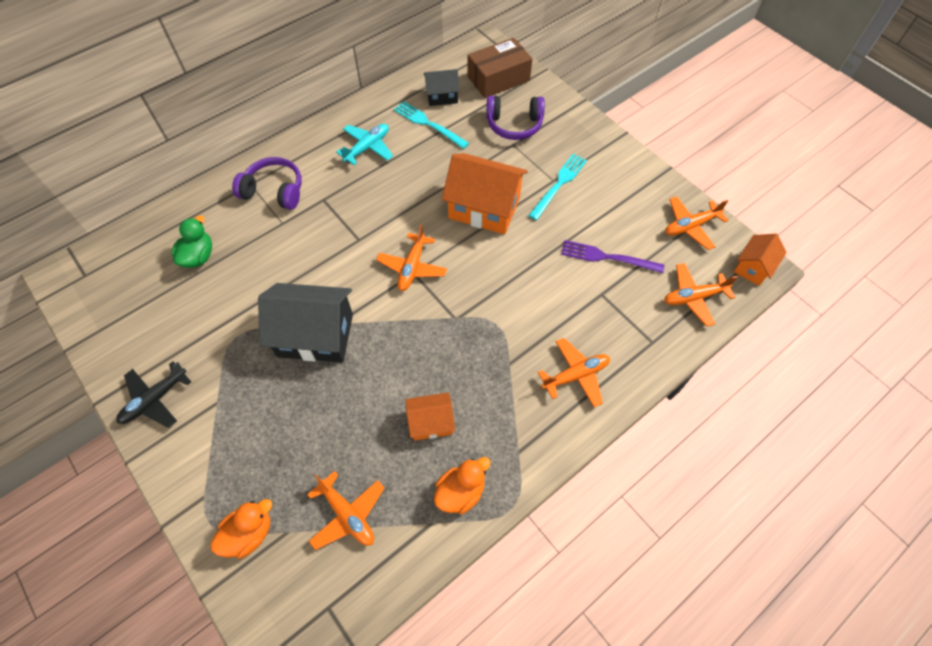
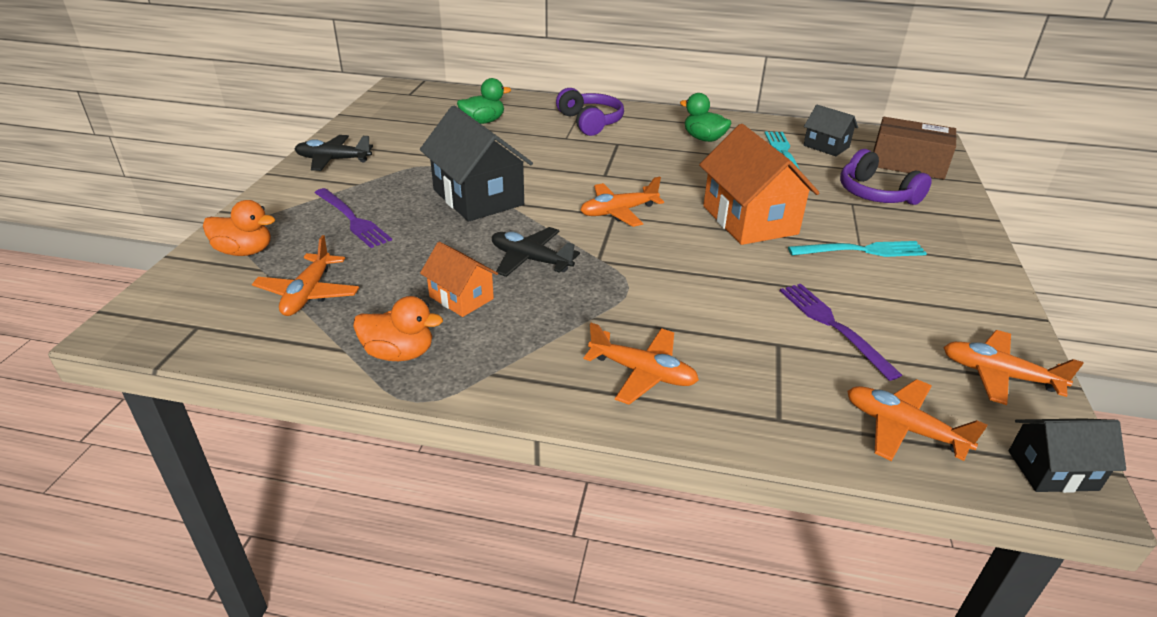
camera: 50 degrees right, 25 degrees down
turquoise plane [336,124,393,165] -> green duck [680,93,732,142]
orange house [734,234,787,286] -> black house [1009,419,1126,493]
none -> purple fork [315,188,392,248]
none -> black plane [492,227,580,277]

